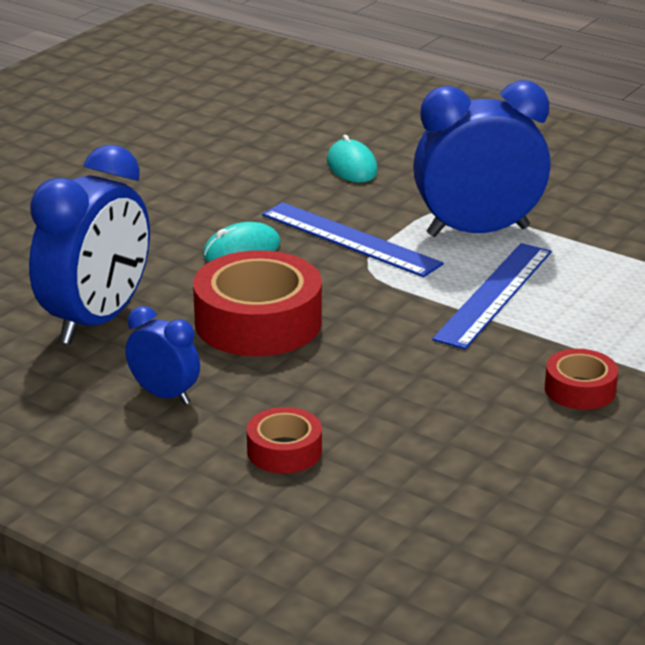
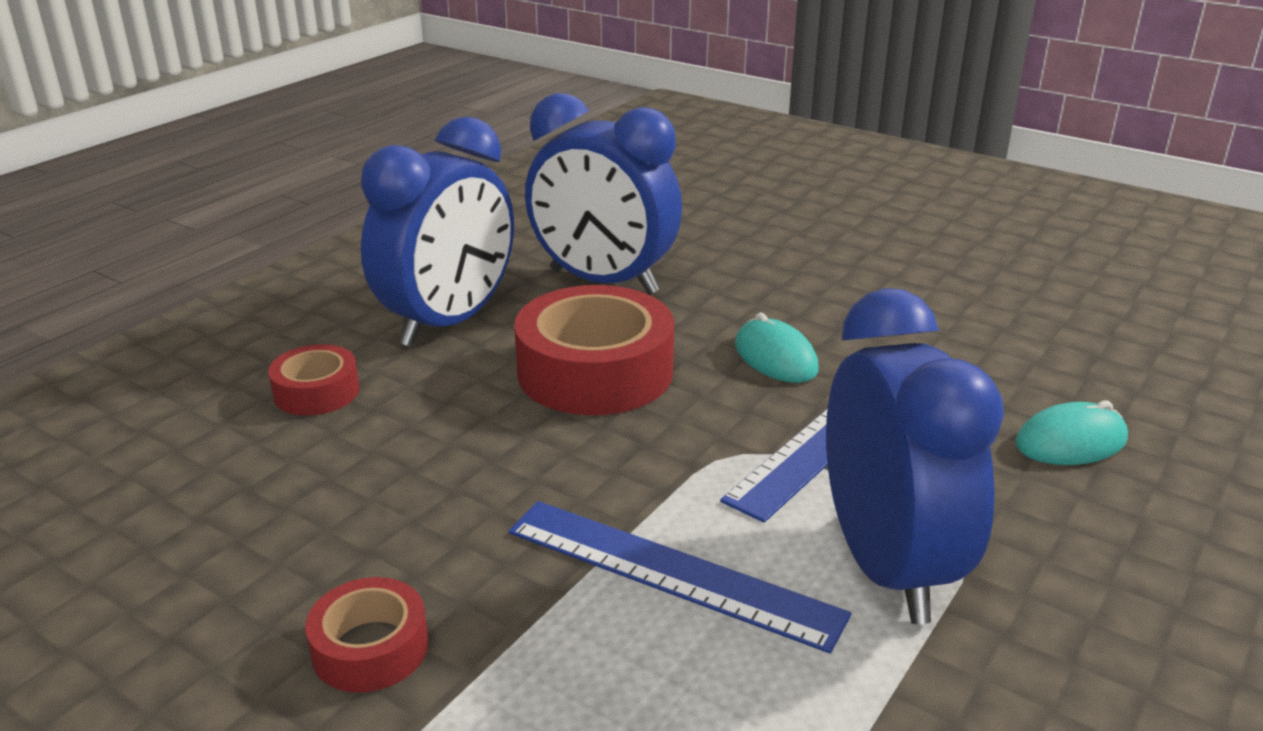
camera: 90 degrees right, 0 degrees up
blue clock [126,306,200,405] -> blue clock [361,117,514,347], size x1.98

